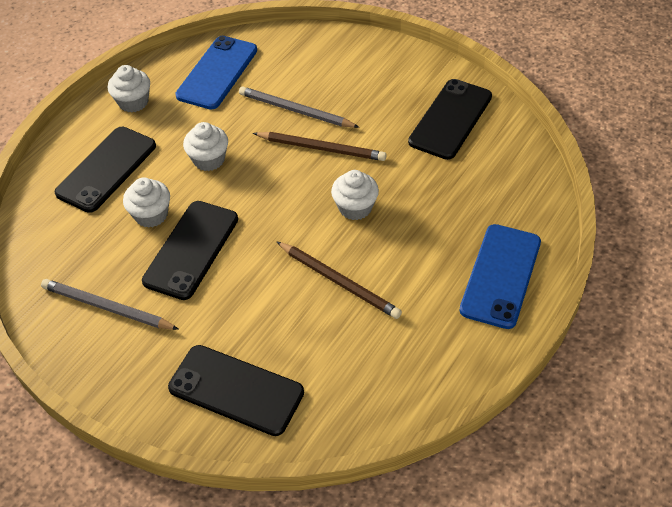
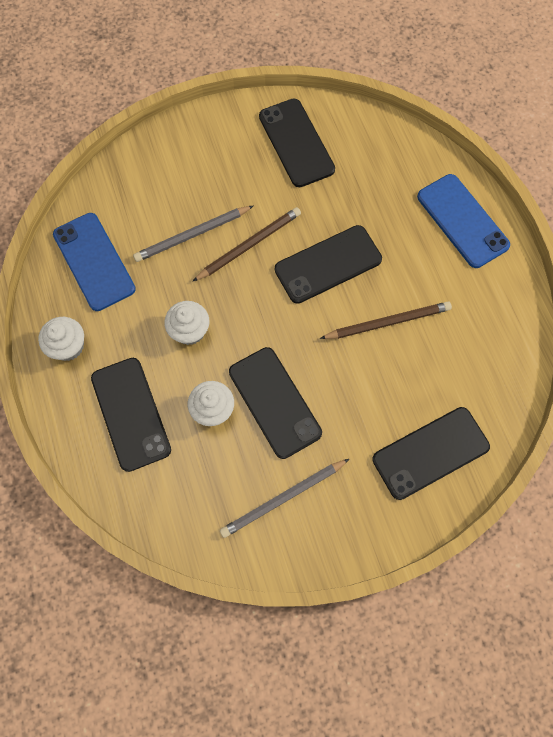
camera: 55 degrees left, 20 degrees up
white cupcake [331,170,379,220] -> black phone [275,225,382,304]

